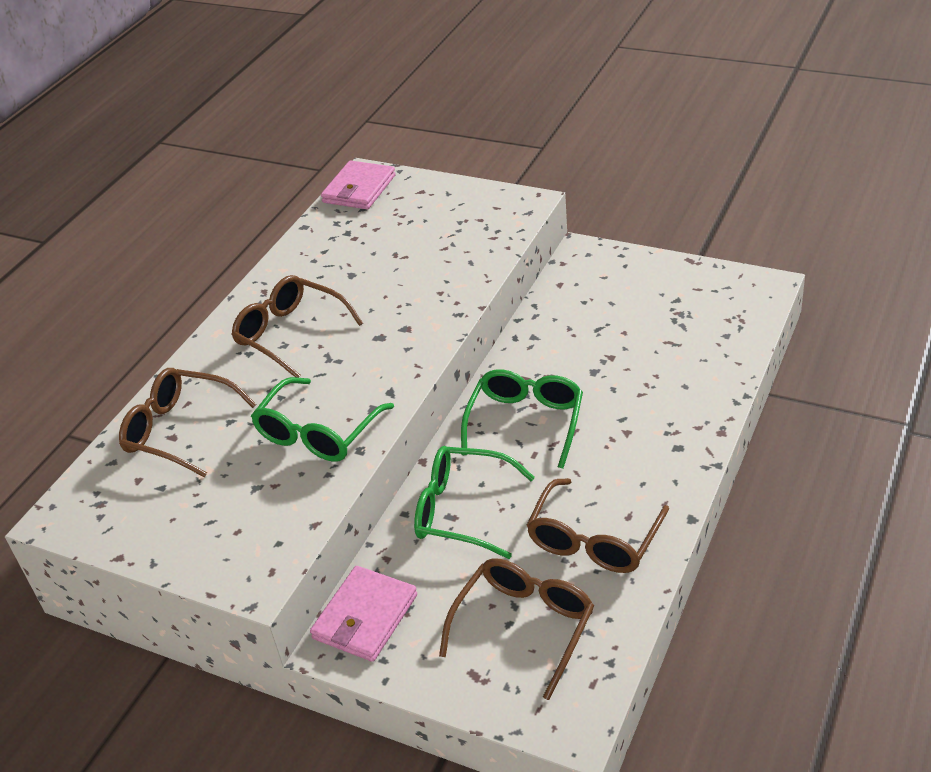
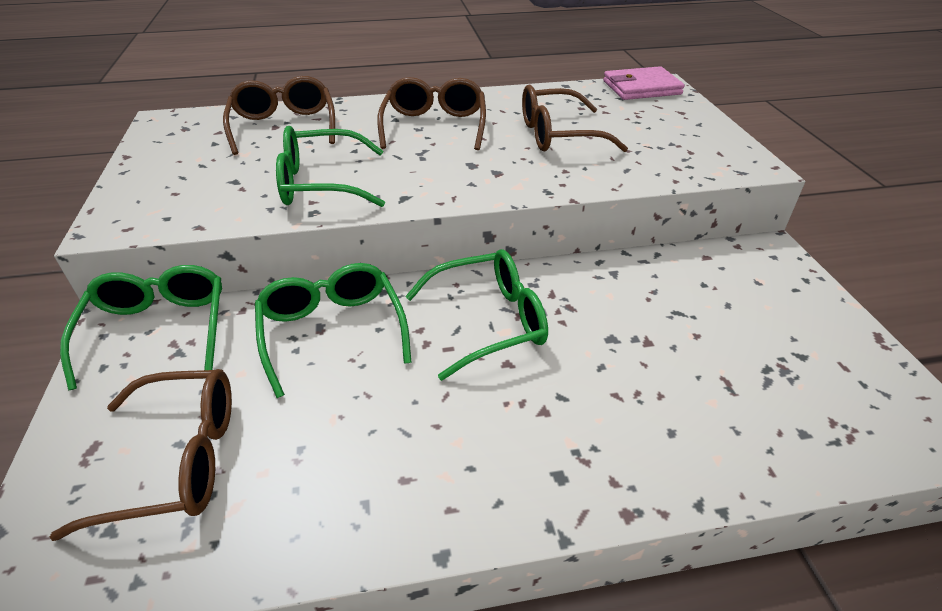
camera: 50 degrees right, 0 degrees up
pink wallet [310,566,417,662] -> green glasses [60,265,222,390]
brown glasses [526,478,669,573] -> brown glasses moved to [522,85,628,152]

